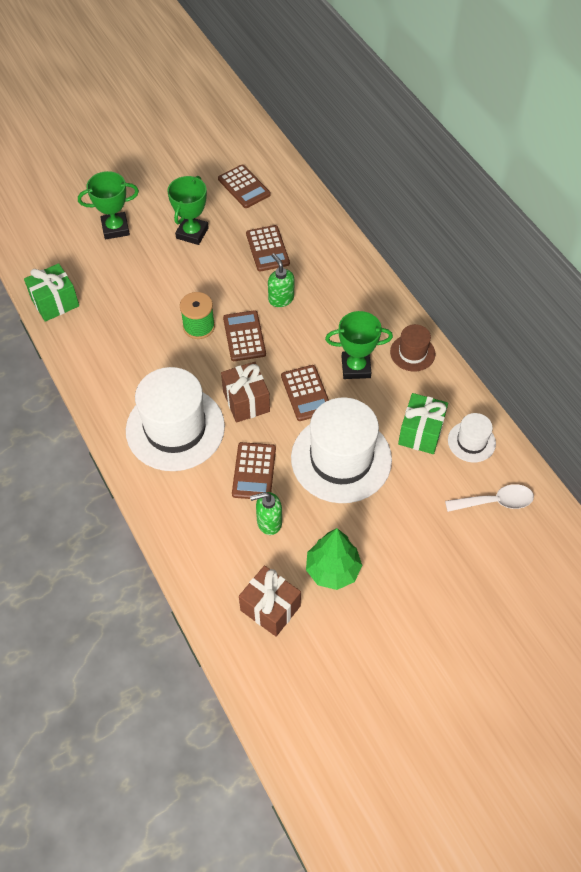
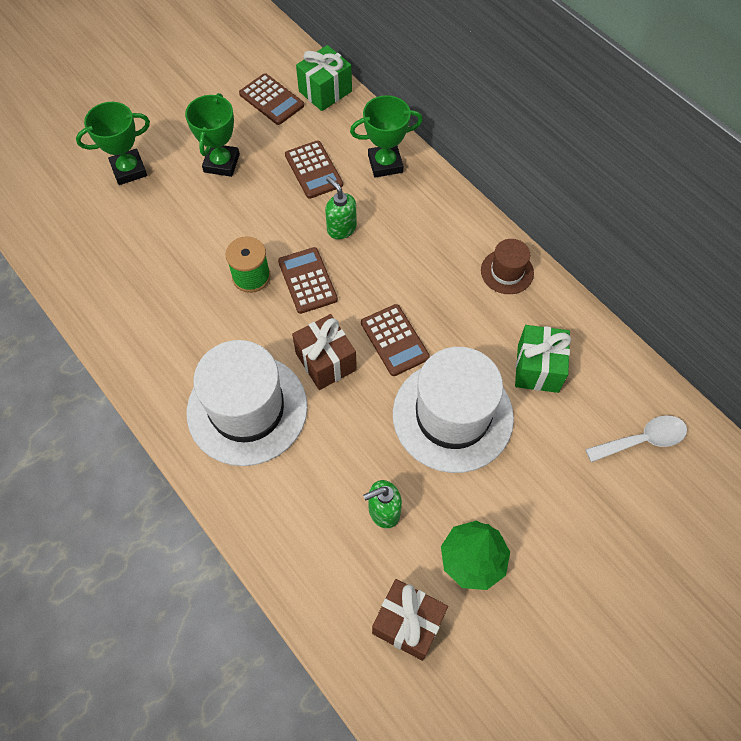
camera: 10 degrees left, 5 degrees up
green gift [24,263,79,322] -> green gift moved to [296,45,352,111]
brown calculator [232,442,276,499] -> none
green trophy [325,311,393,379] -> green trophy moved to [350,95,423,178]
white hat [448,413,496,462] -> none

